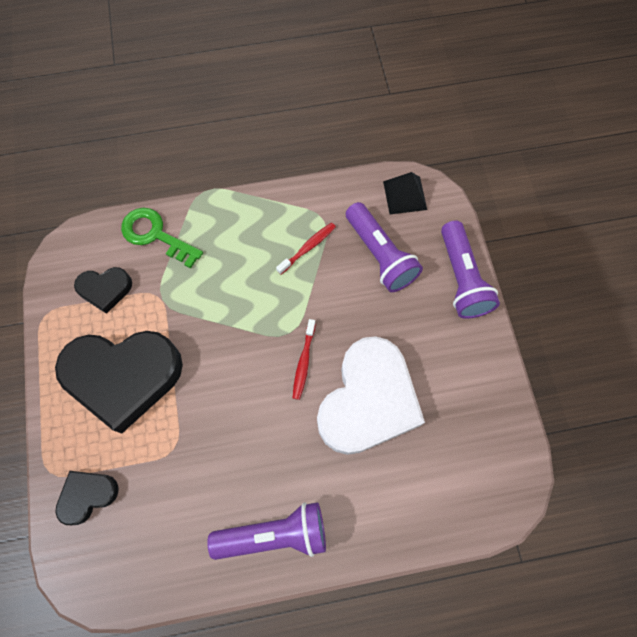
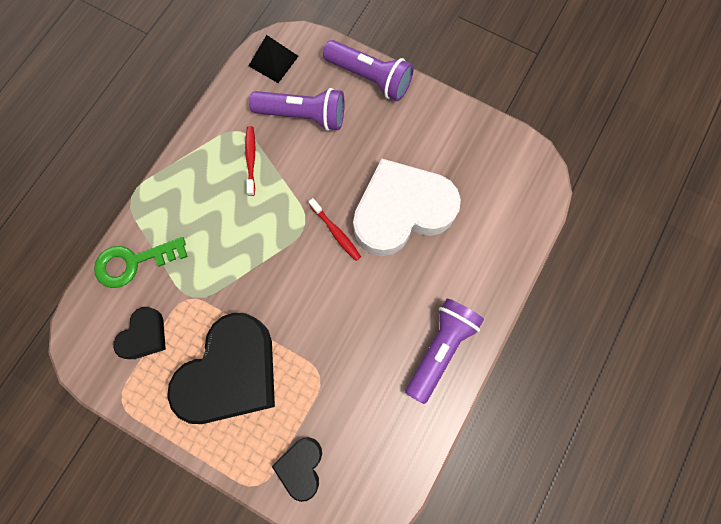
camera: 50 degrees left, 5 degrees up
white heart [317,336,425,455] -> white heart turned 90 degrees counterclockwise [353,158,461,256]

